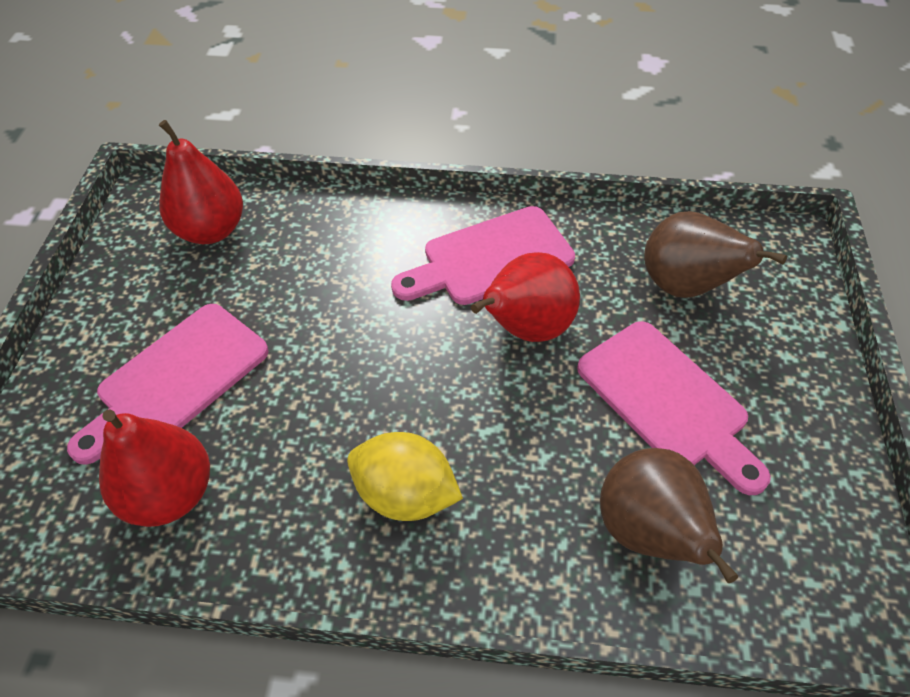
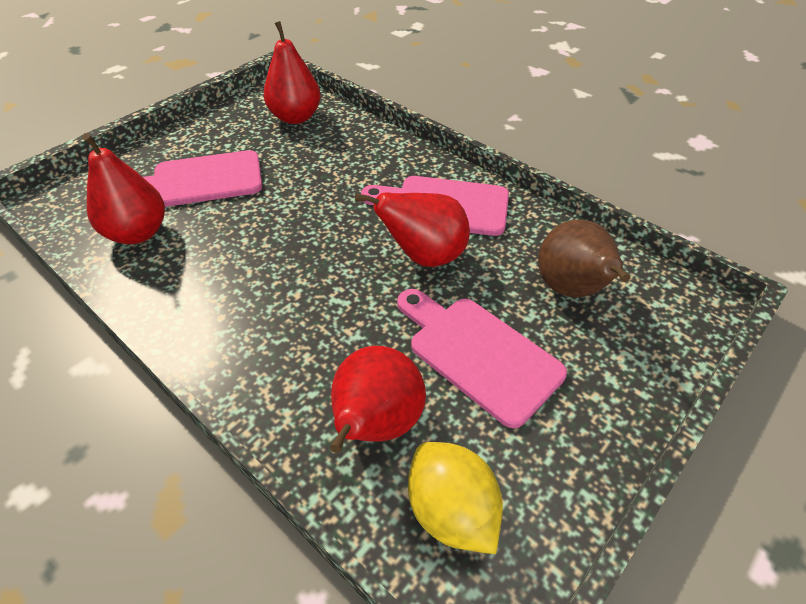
camera: 35 degrees right, 5 degrees down
yellow lemon [347,432,463,521] -> yellow lemon moved to [408,442,503,554]
pink cutting board [577,321,771,495] -> pink cutting board turned 135 degrees clockwise [397,289,567,428]
brown pear [600,448,738,583] -> red pear [330,346,426,453]

